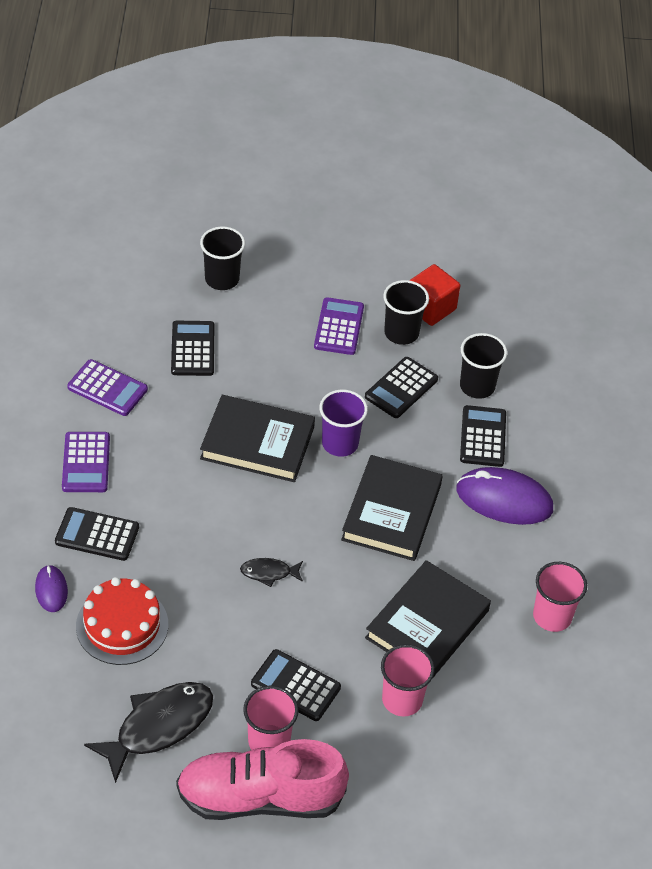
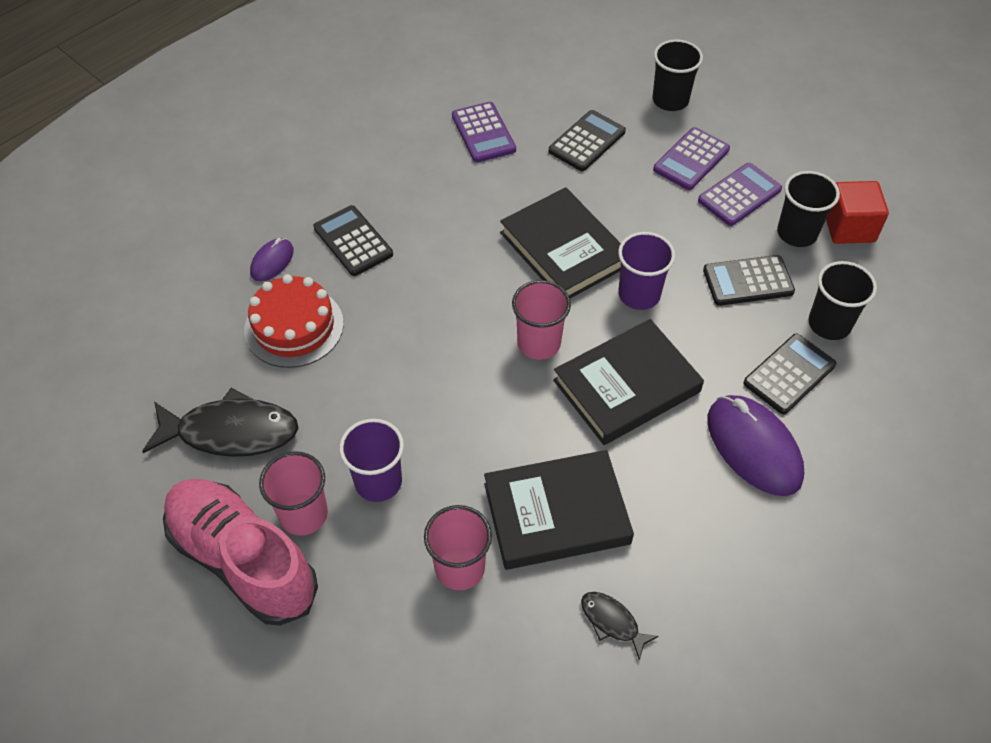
camera: 45 degrees right, 5 degrees up
purple calculator [62,432,110,492] -> purple calculator moved to [653,127,730,190]
black fish [240,558,303,587] -> black fish moved to [581,592,659,660]
black calculator [251,649,341,721] -> purple cup [339,419,404,502]
pink cup [533,562,587,632] -> pink cup moved to [512,280,571,360]

